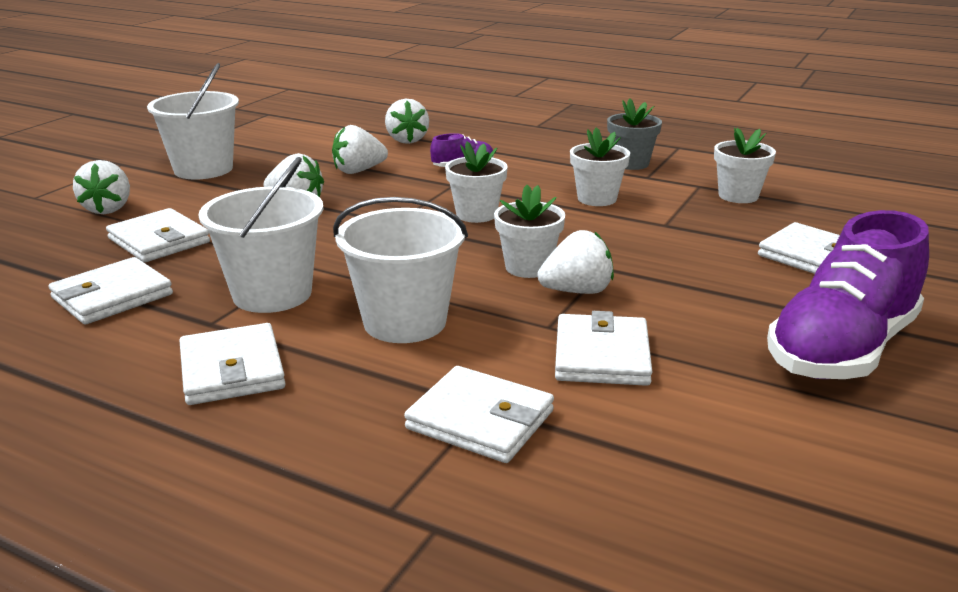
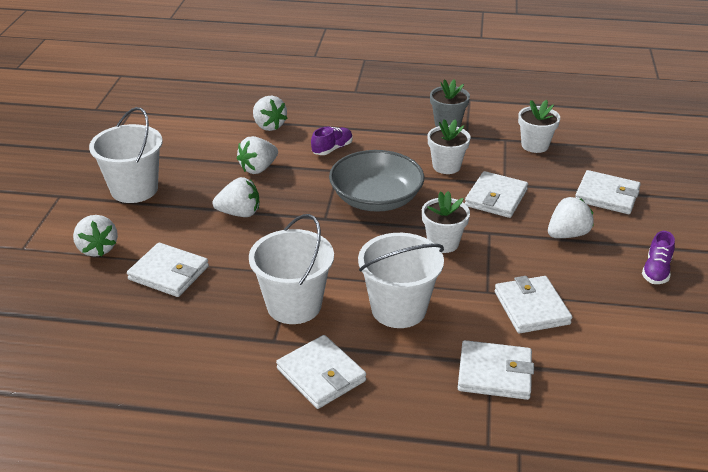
camera: 20 degrees left, 10 degrees up
white wallet [48,257,173,324] -> white wallet moved to [465,171,528,218]
white flower pot [445,141,508,223] -> grey bowl [329,150,424,212]
white strawberry [537,230,614,294] -> white strawberry moved to [548,197,594,238]
purple shoe [767,210,929,379] -> purple shoe [642,231,675,284], size x0.44

